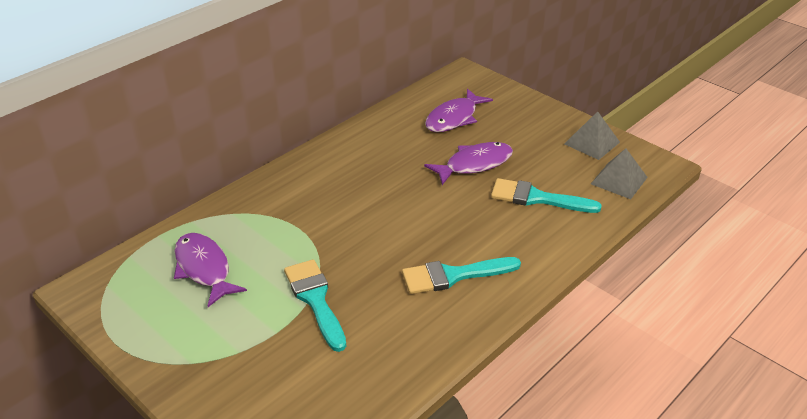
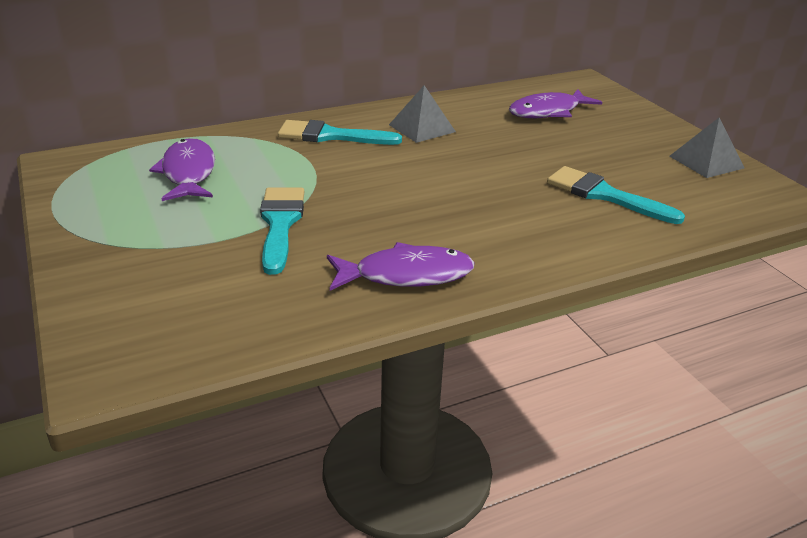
camera: 20 degrees right, 5 degrees down
turquoise brush [402,257,521,294] -> turquoise brush moved to [278,120,402,145]
purple fish [424,142,513,185] -> purple fish moved to [327,242,475,291]
grey pyramid [591,148,648,199] -> grey pyramid moved to [389,85,456,143]

